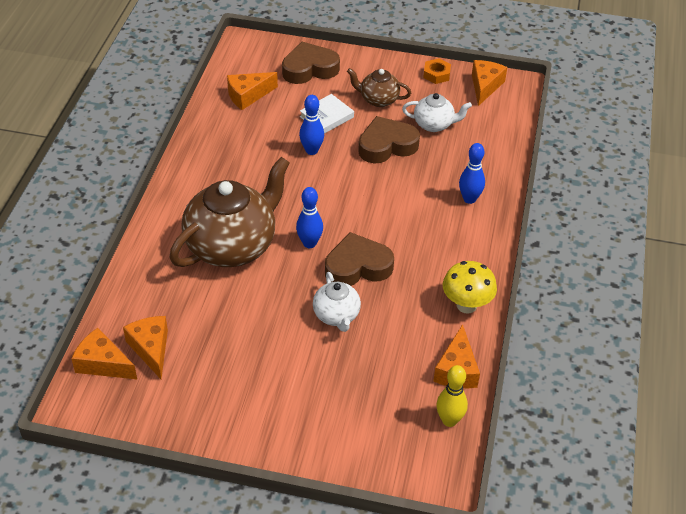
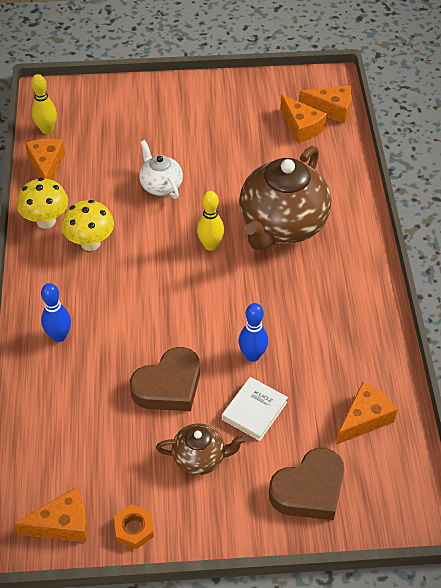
camera: 165 degrees right, 5 degrees up
blue bowling pin [296,187,323,248] -> yellow bowling pin [197,191,224,251]
brown heart [325,232,394,286] -> none
white teapot [402,93,472,132] -> none
orange cheese [472,60,507,106] -> orange cheese turned 105 degrees counterclockwise [14,487,88,542]
none -> yellow mushroom [62,200,114,251]

